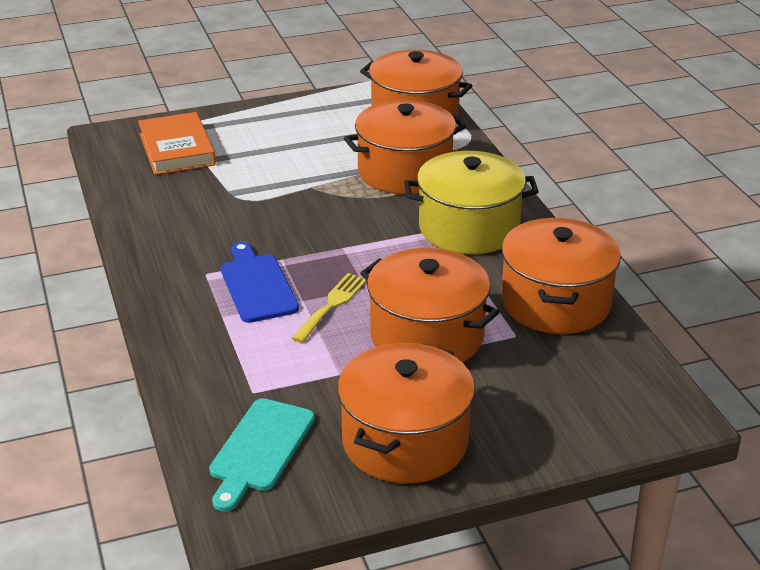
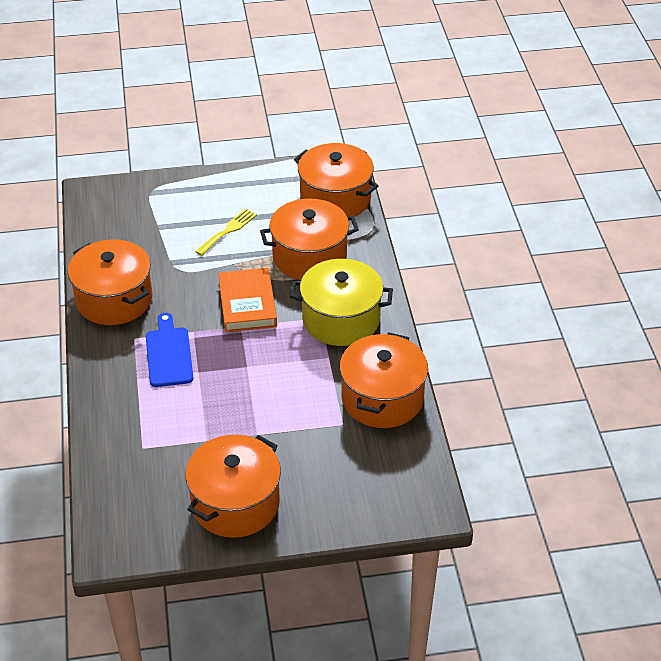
camera: 10 degrees right, 10 degrees up
orange book [138,112,216,175] -> orange book moved to [218,268,277,332]
turquoise cutting board [209,398,315,512] -> none
yellow fork [292,273,367,343] -> yellow fork moved to [195,208,257,256]
orange pot [360,248,499,363] -> orange pot moved to [68,239,152,325]

